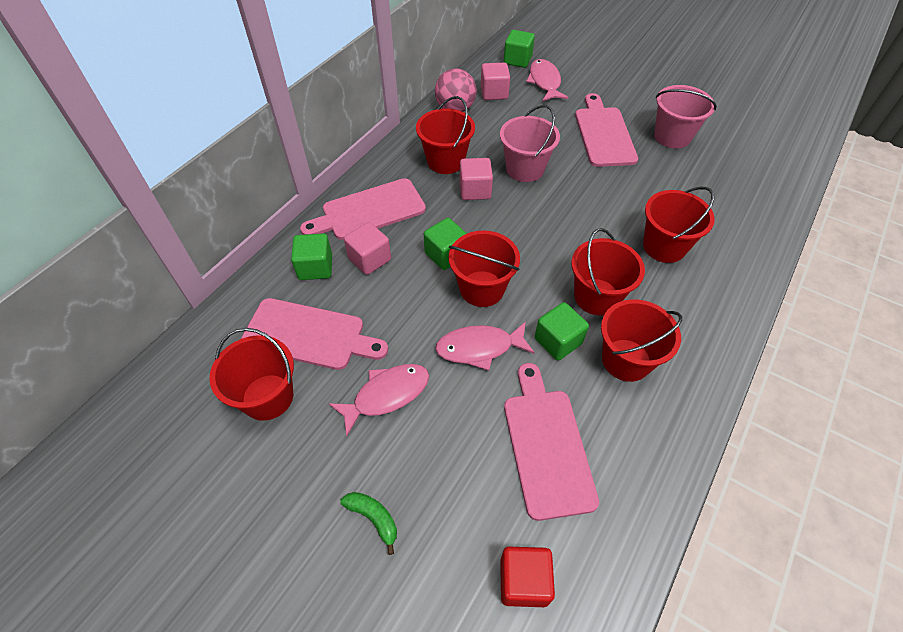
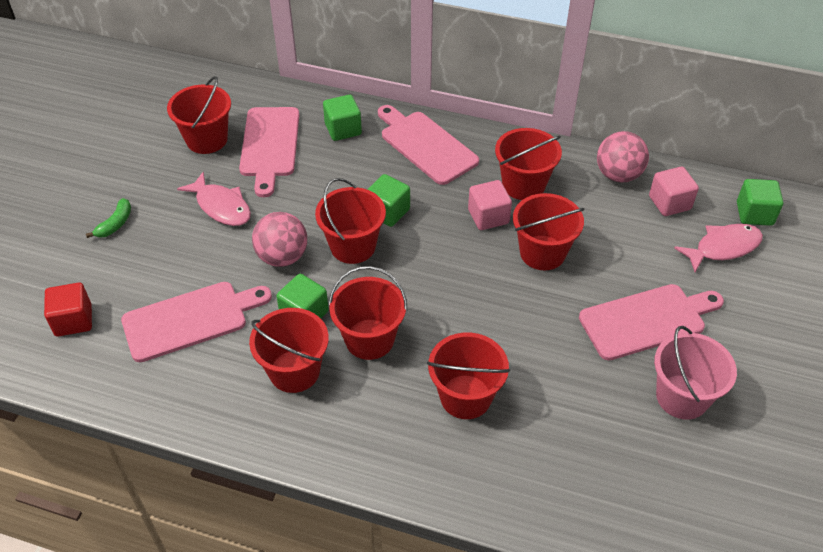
camera: 75 degrees right, 5 degrees down
pink cube [344,222,391,275] -> none
pink fish [435,322,535,371] -> pink ball [252,212,307,267]
pink bucket [500,105,560,182] -> red bucket [513,193,585,270]

